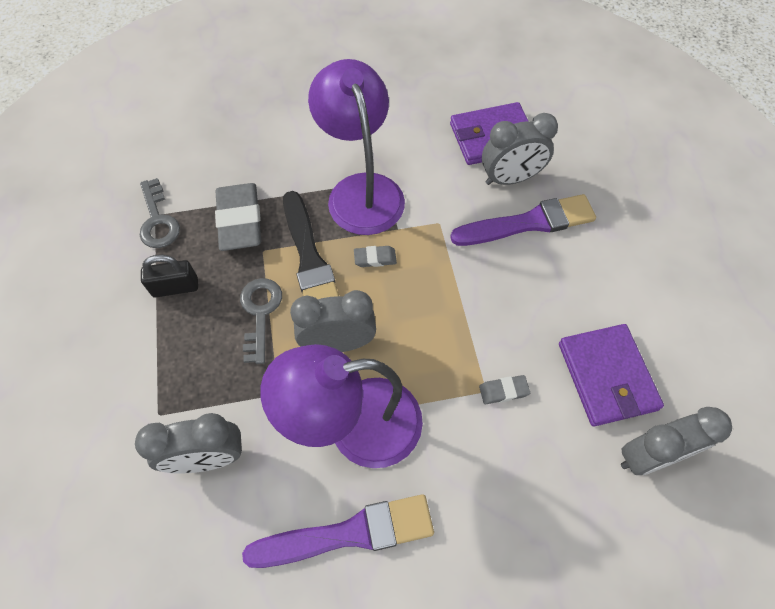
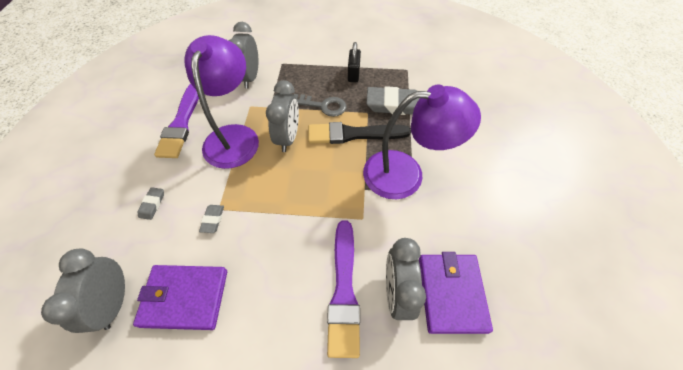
camera: 105 degrees right, 5 degrees down
grey key [140,178,180,248] -> none
grey eraser [354,246,397,267] -> grey eraser moved to [138,187,164,220]

